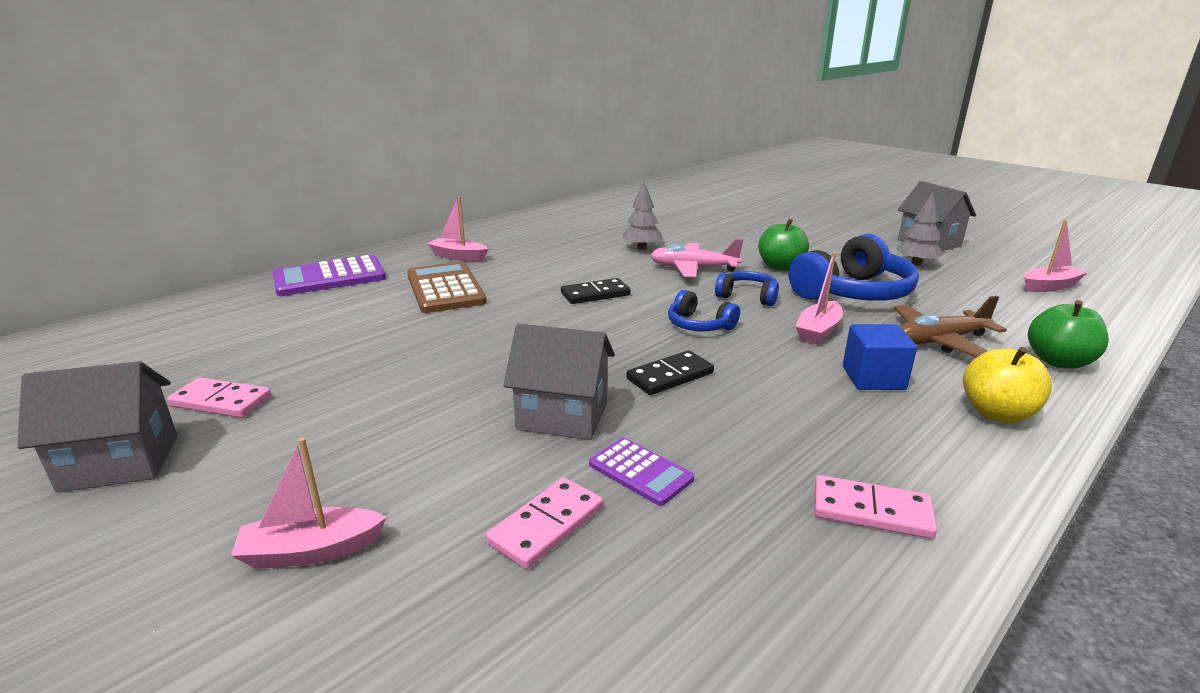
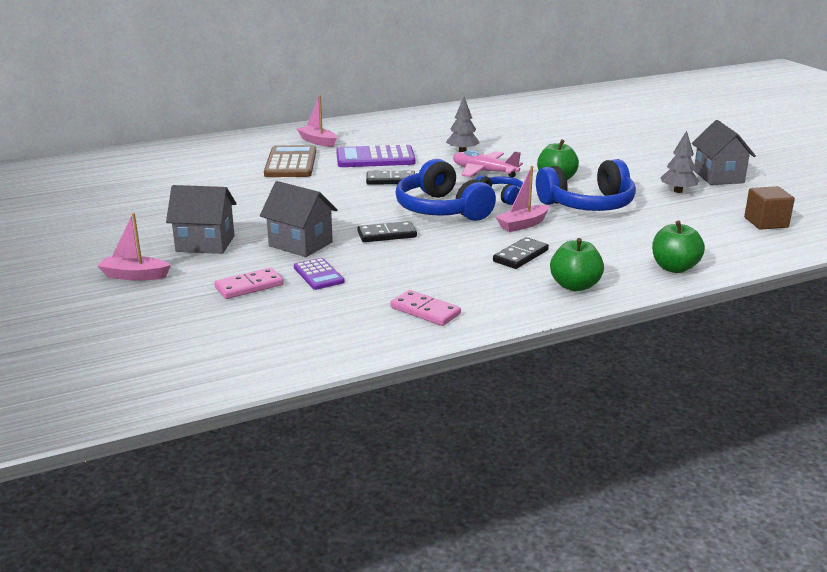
camera: 20 degrees right, 0 degrees up
grey house [17,361,177,493] -> grey house moved to [166,185,236,254]
pink domino [167,377,271,418] -> none
purple calculator [273,255,386,296] -> purple calculator moved to [336,144,416,167]
blue headphones [668,290,740,331] -> blue headphones [396,159,496,221], size x1.90
blue cube [843,324,917,390] -> black domino [493,237,549,269]
brown plane [894,296,1007,357] -> none
yellow apple [963,347,1052,423] -> green apple [550,238,604,291]
pink boat [1024,220,1088,292] -> brown cube [744,186,795,230]

